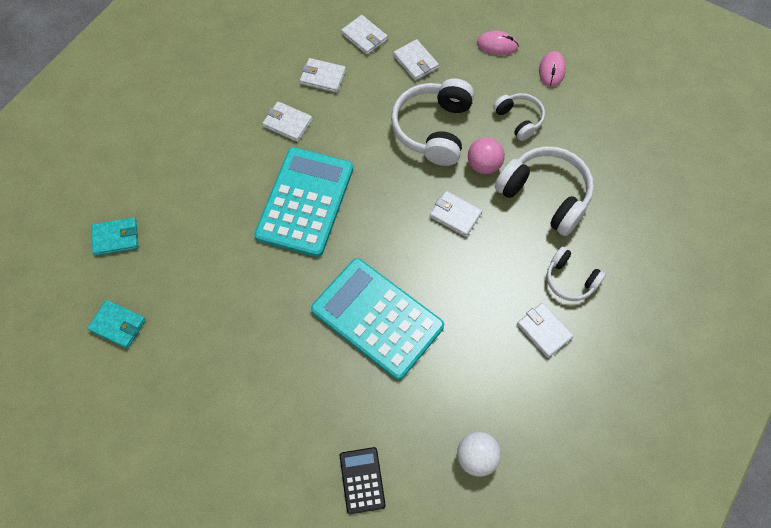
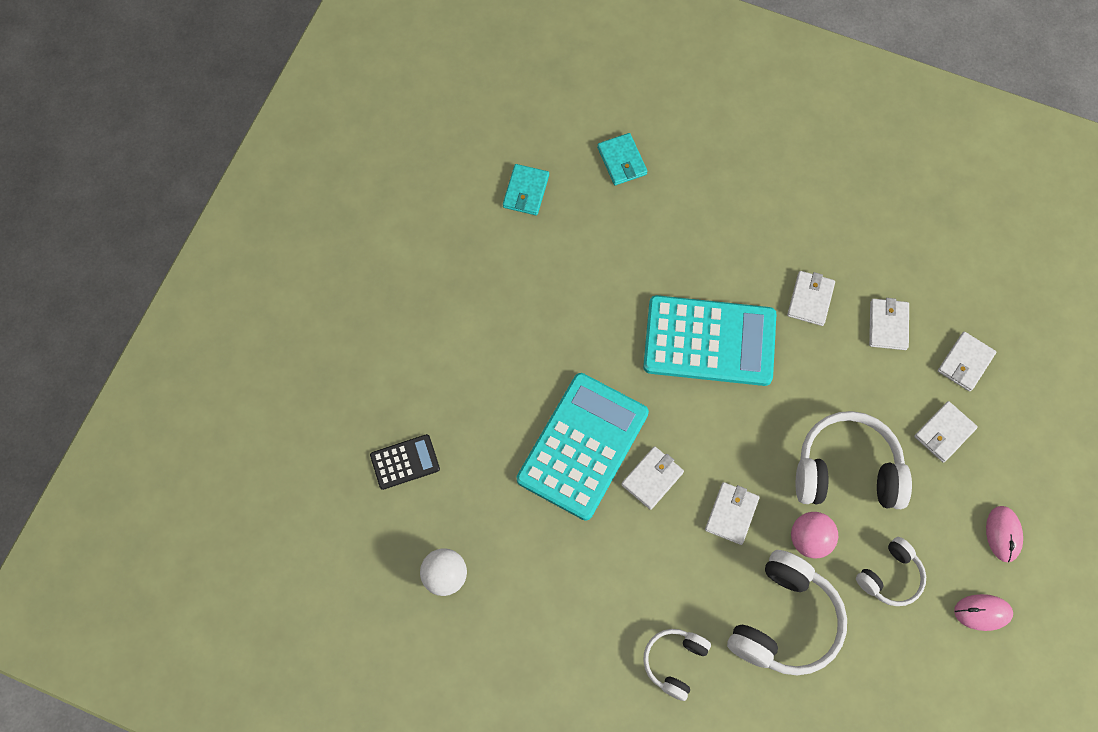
camera: 80 degrees right, 5 degrees up
white wallet [517,303,574,358] -> white wallet moved to [621,446,684,510]

